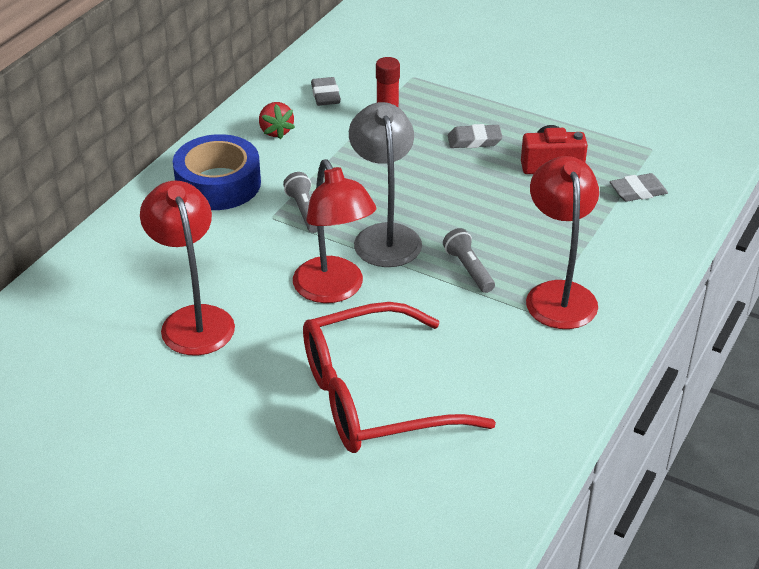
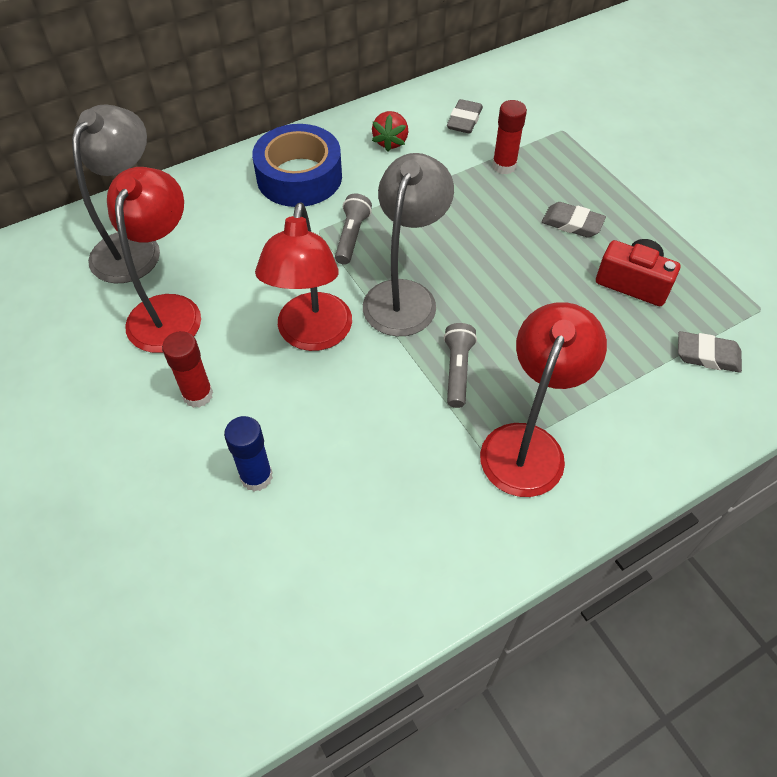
camera: 30 degrees right, 15 degrees up
red glasses [303,302,496,453] -> blue glue stick [224,416,273,491]
none -> grey lamp [72,105,160,283]
none -> red glue stick [162,331,213,408]

